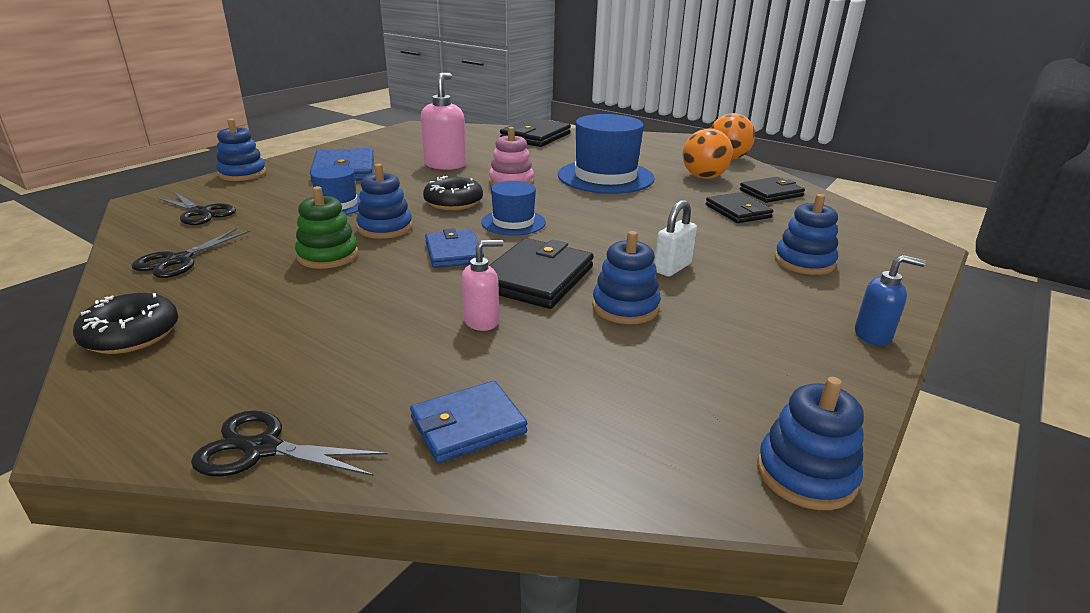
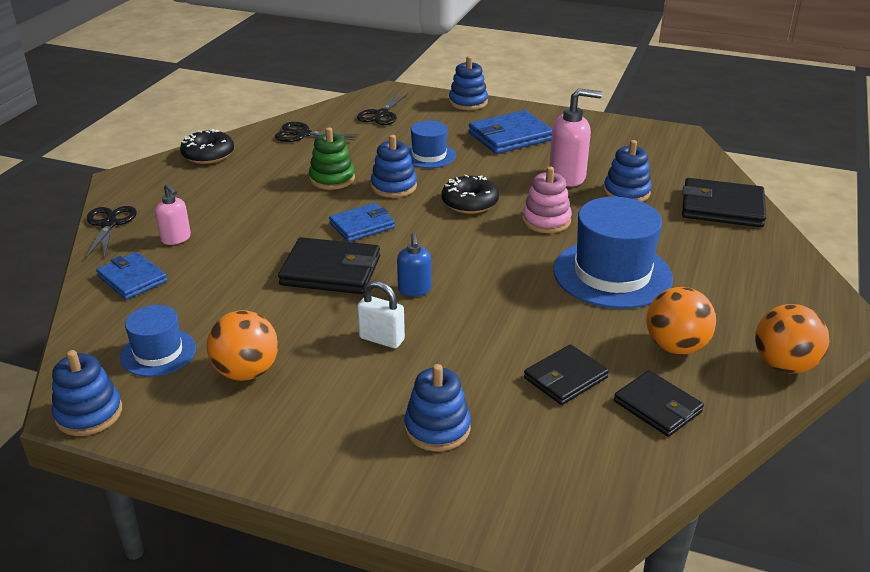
camera: 75 degrees right, 5 degrees up
pink soap dispenser [461,240,503,331] -> pink soap dispenser moved to [155,184,191,245]
blue hat [481,181,546,236] -> blue hat moved to [120,305,196,377]
blue stacking toy [592,231,661,324] -> blue stacking toy moved to [604,140,652,202]
blue soap dispenser [855,255,926,346] -> blue soap dispenser moved to [397,233,431,296]
none -> orange ball [207,310,278,381]

